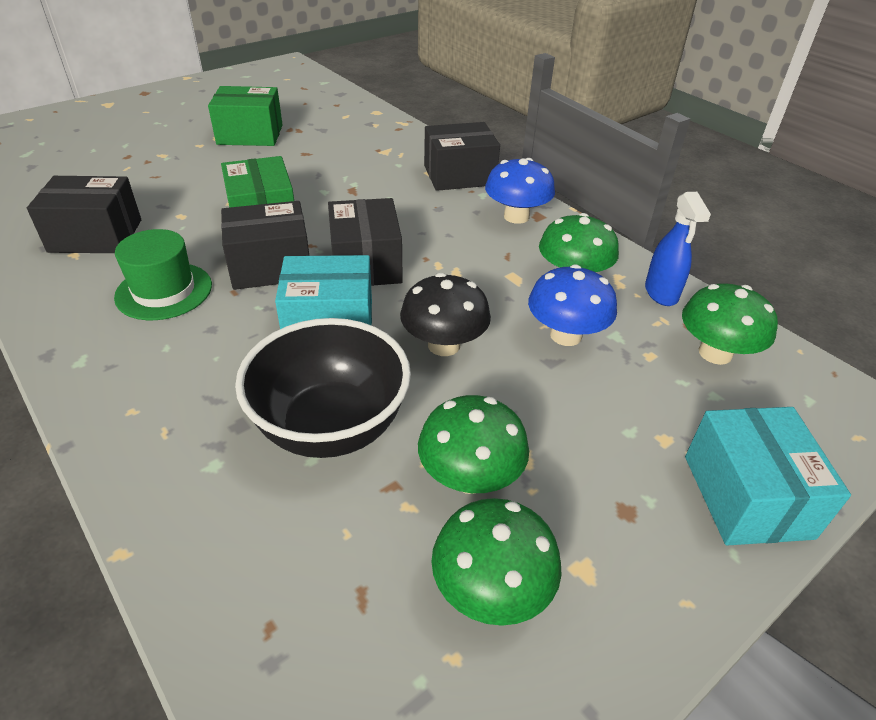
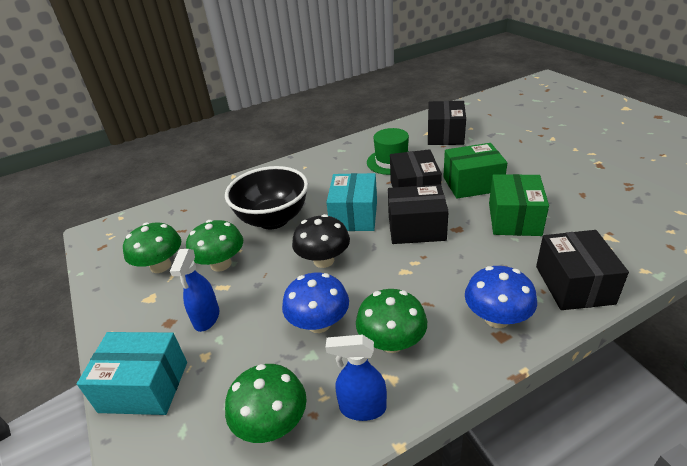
camera: 105 degrees right, 5 degrees down
green box [208,86,283,146] -> green box moved to [489,174,549,236]
none -> blue spray bottle [170,249,219,332]

